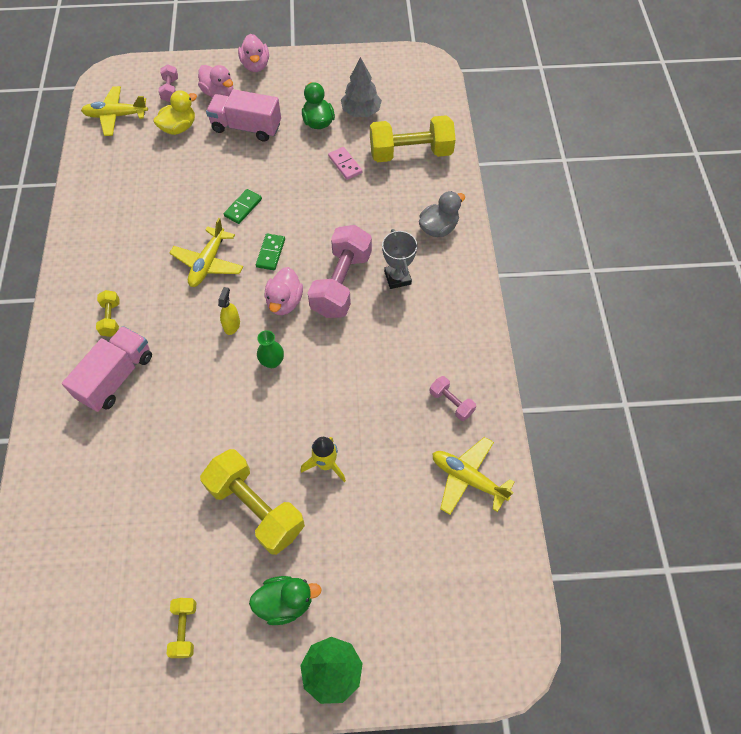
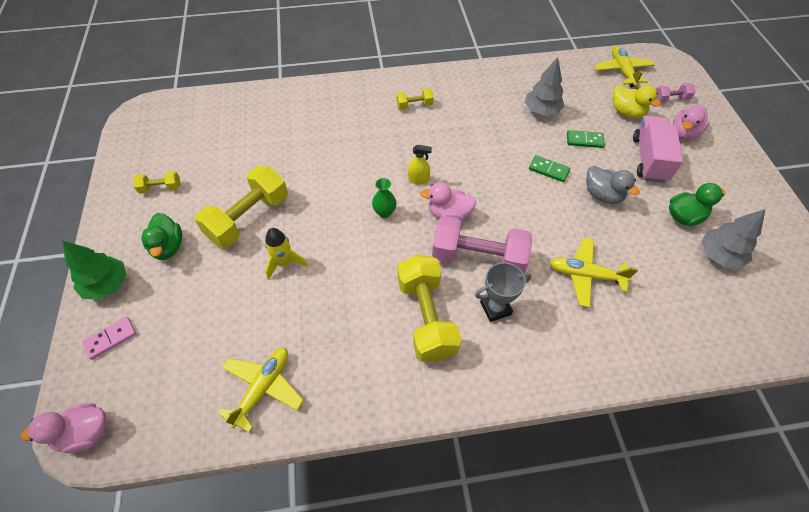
camera: 85 degrees right, 5 degrees down
pink truck [62,326,152,412] -> none
yellow plane [170,218,243,287] -> yellow plane moved to [550,237,638,308]
pink duck [238,34,269,72] -> pink duck moved to [20,403,106,453]
green domino [256,234,285,270] -> green domino moved to [567,130,605,148]
pink domino [328,147,362,180] -> pink domino moved to [82,317,136,360]
yellow dumbbell [370,115,456,162] -> yellow dumbbell moved to [397,255,461,362]
grey duck [419,191,465,237] -> grey duck moved to [586,166,640,204]
pink dumbbell [429,376,476,421] -> none
none -> grey tree [525,57,565,116]

